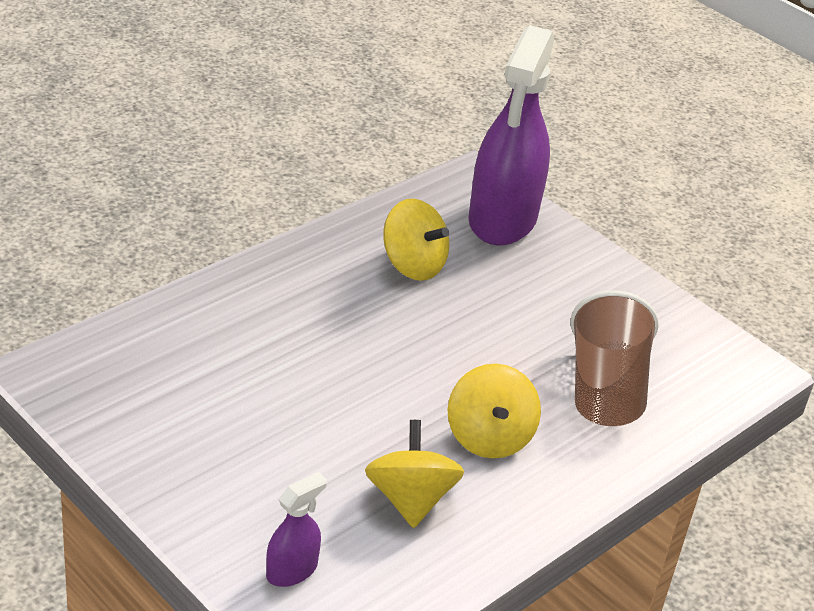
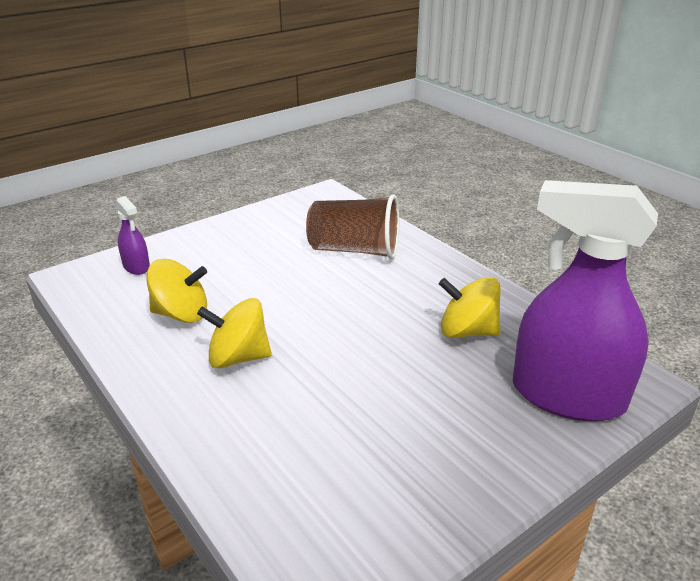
camera: 100 degrees right, 5 degrees down
yellow spinning top [383,198,449,281] -> yellow spinning top turned 60 degrees clockwise [439,277,501,338]
brown cup [570,291,659,426] -> brown cup moved to [306,194,399,259]

